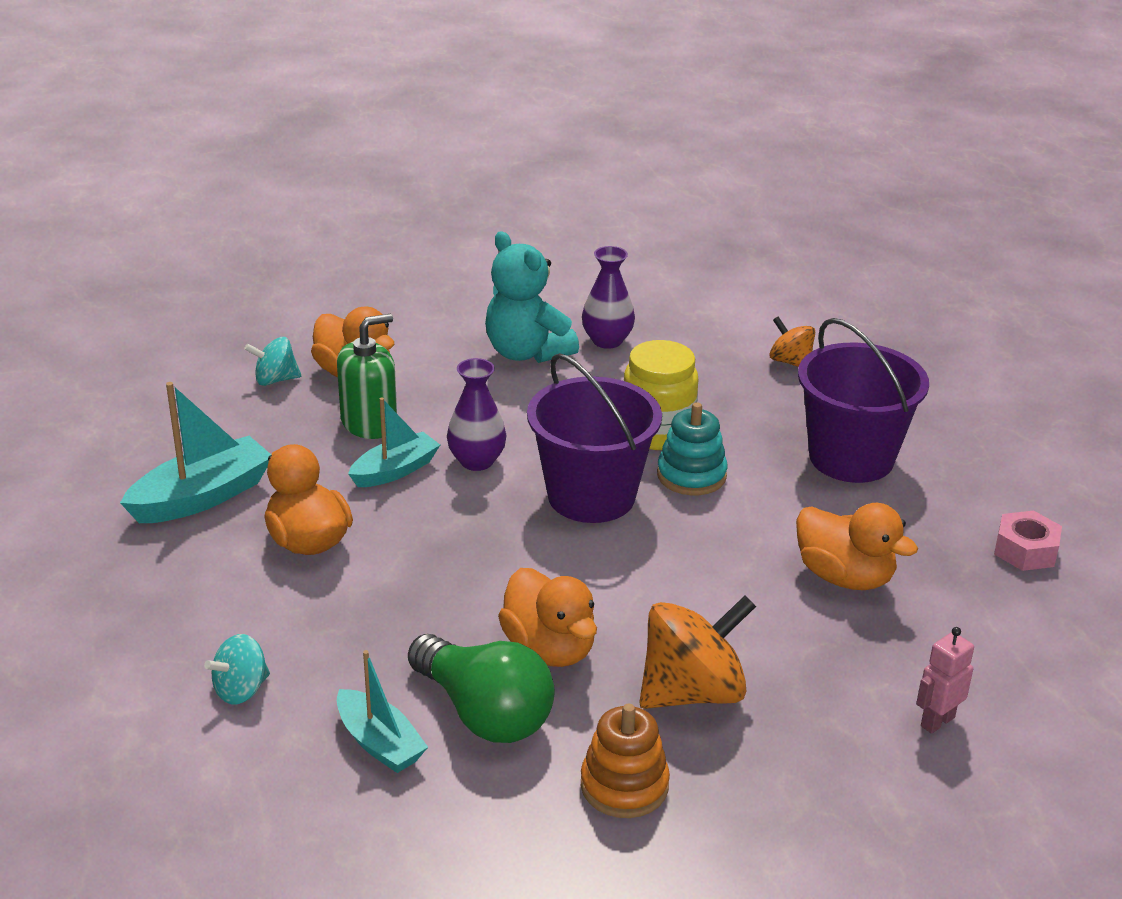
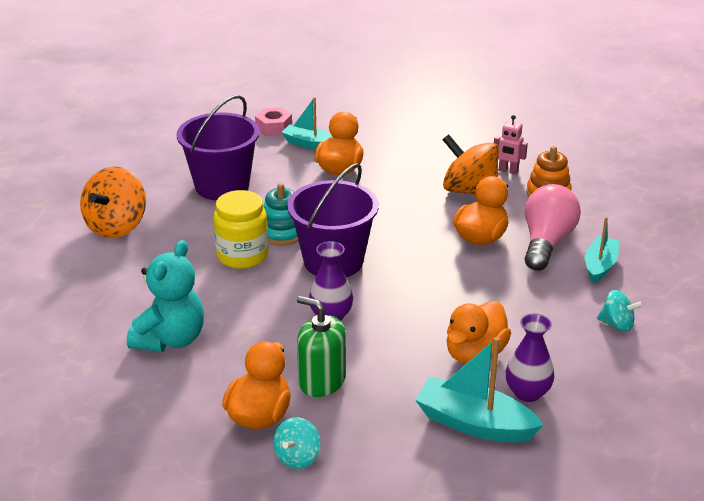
camera: 115 degrees left, 0 degrees up
turquoise spinning top [244,337,301,386] -> turquoise spinning top turned 60 degrees clockwise [273,417,321,469]
turquoise boat [348,398,440,487] -> turquoise boat moved to [281,97,333,150]
green light bulb [408,634,555,743] -> pink light bulb [525,184,581,271]
purple vase [582,246,635,349] -> purple vase moved to [505,314,555,402]
orange spinning top [769,317,815,367] -> orange spinning top [80,167,146,238], size x1.84
pink robot [916,627,974,734] -> pink robot moved to [494,115,528,175]

